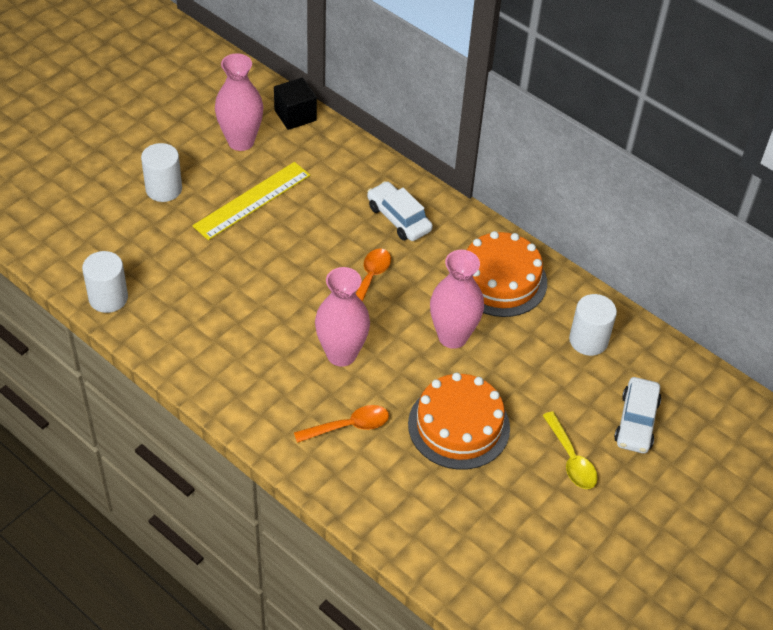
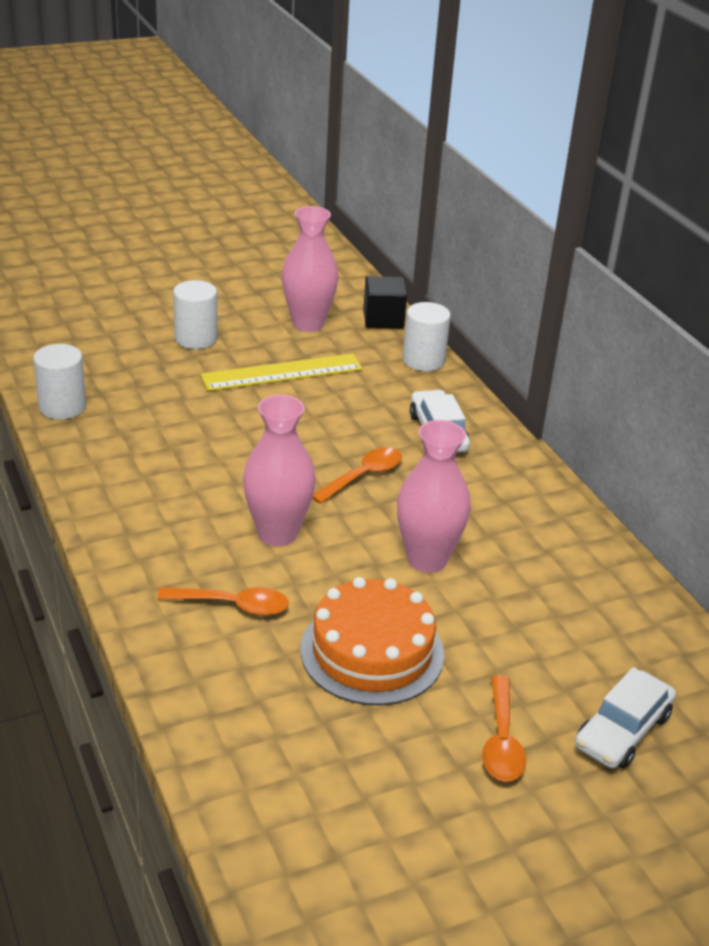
camera: 25 degrees right, 15 degrees down
orange cake [467,231,547,317] -> none
yellow spoon [543,411,598,489] -> orange spoon [482,675,526,782]
white cylinder [569,294,617,356] -> white cylinder moved to [403,302,451,371]

